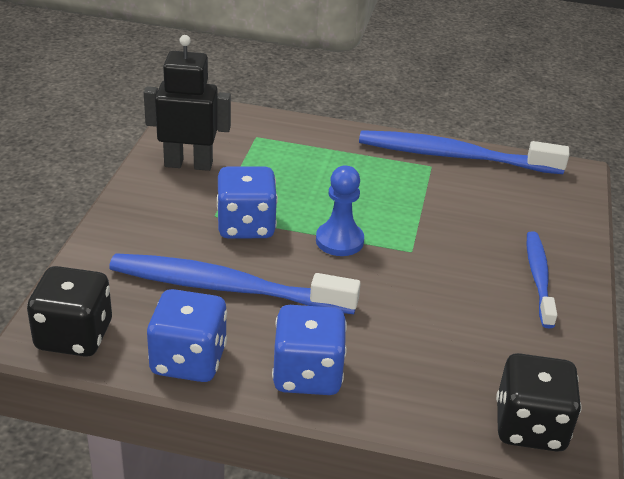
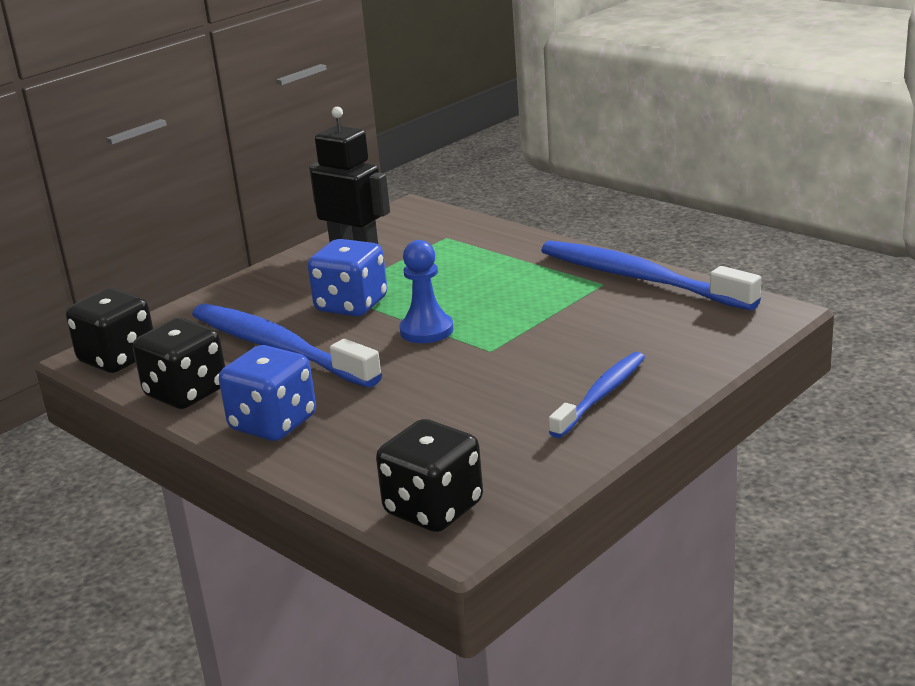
camera: 35 degrees right, 10 degrees down
blue dice [147,289,227,382] -> black dice [133,318,225,409]

